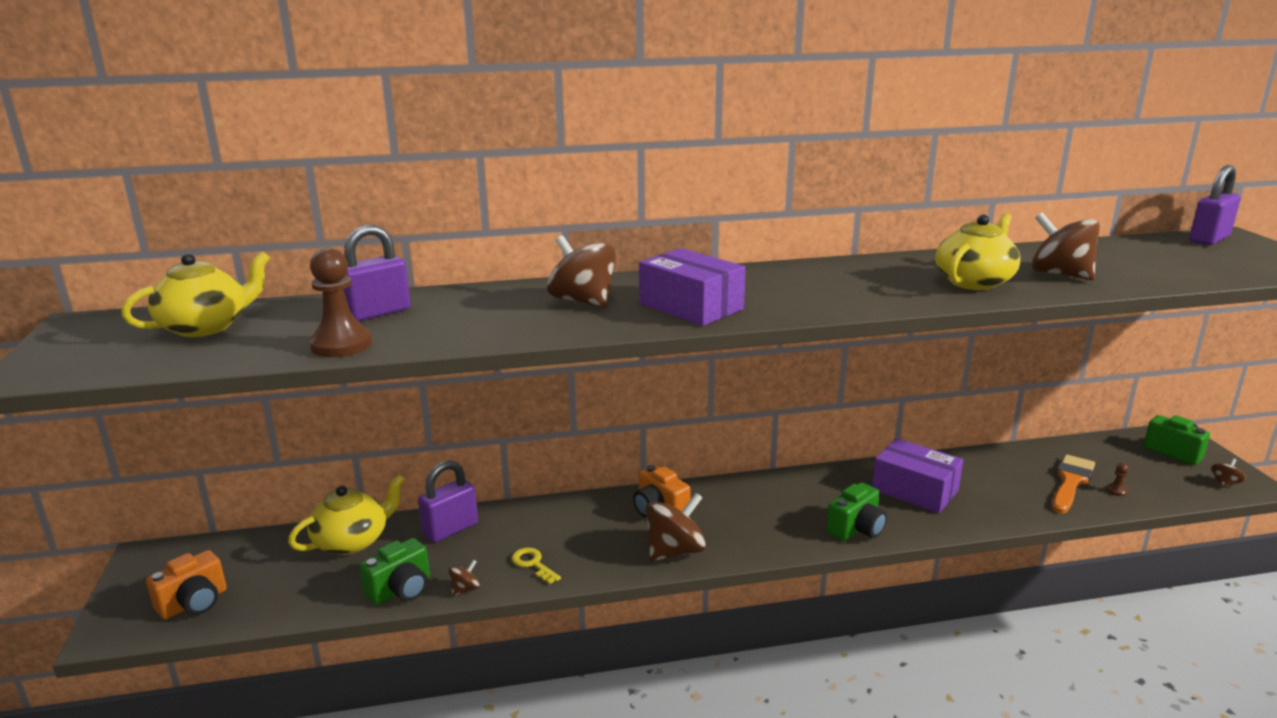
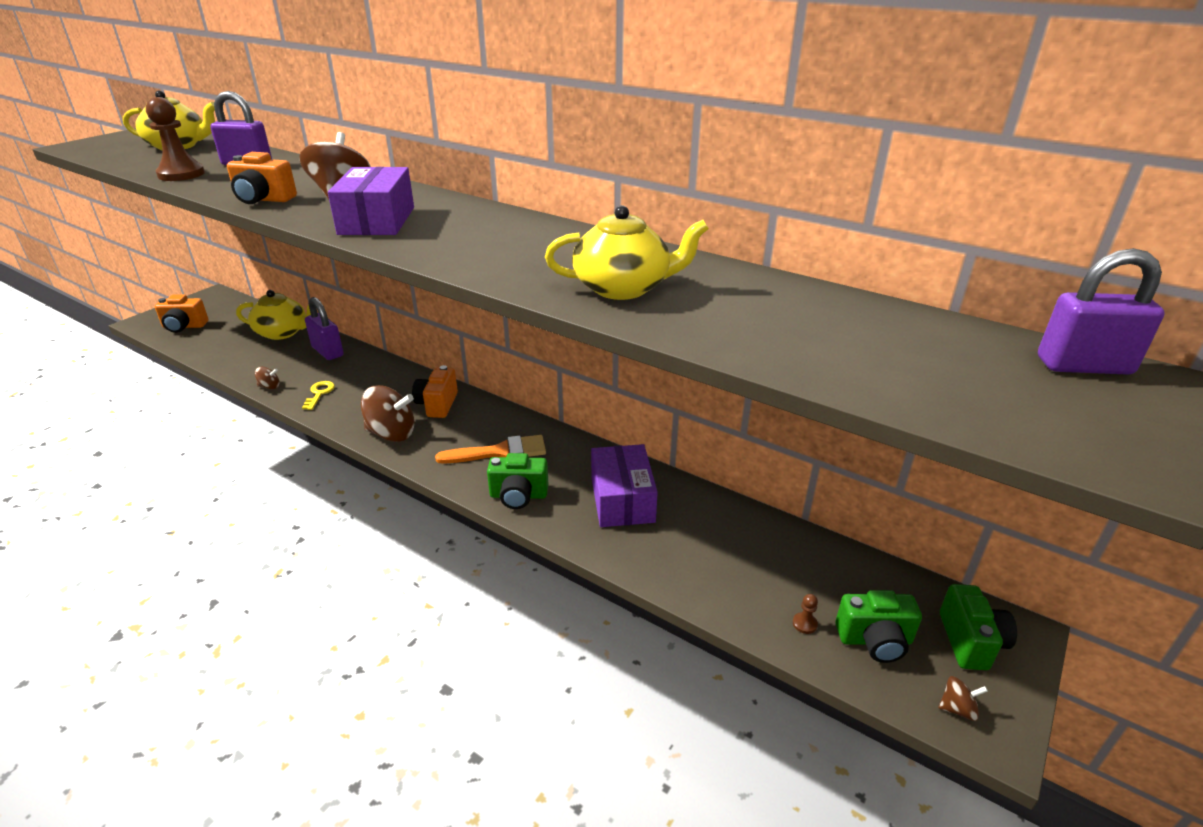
camera: 45 degrees right, 10 degrees up
green camera [359,538,430,605] -> green camera moved to [836,590,922,663]
purple padlock [418,460,478,543] -> purple padlock turned 45 degrees clockwise [305,297,344,360]
brown spinning top [1031,212,1100,280] -> none
orange brush [1052,454,1095,513] -> orange brush moved to [435,435,546,464]
none -> orange camera [227,152,297,204]

